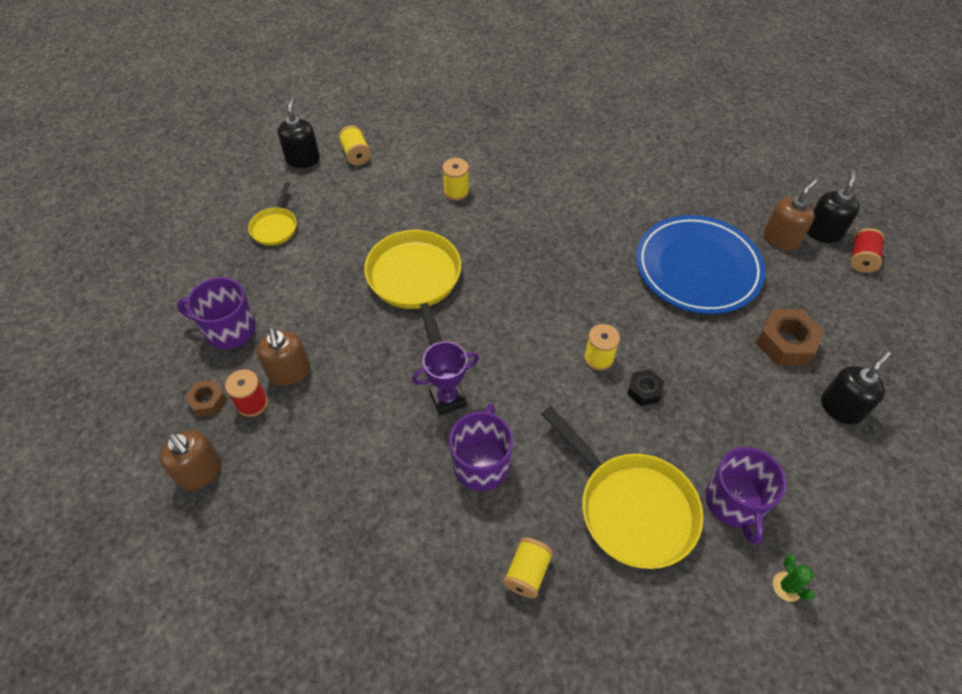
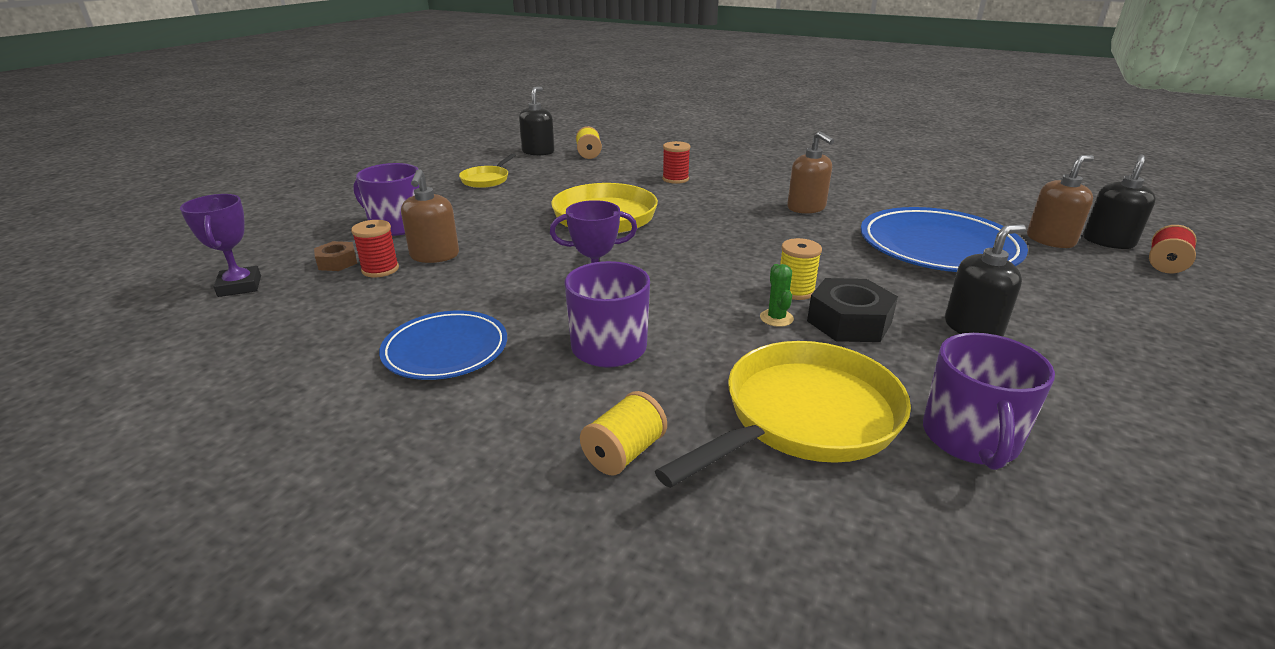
camera: 15 degrees right, 25 degrees down
brown soap dispenser [159,430,221,490] -> brown soap dispenser moved to [787,131,834,214]
yellow spool [442,158,469,201] -> red spool [662,141,690,184]
yellow pan [541,406,703,569] -> yellow pan turned 105 degrees counterclockwise [655,341,911,488]
black nut [627,369,664,406] -> black nut [807,278,898,342], size x1.73
brown nut [756,309,824,365] -> none
green cactus [773,554,815,602] -> green cactus moved to [760,264,794,327]
black soap dispenser [821,351,891,424] -> black soap dispenser moved to [945,224,1026,337]
none -> purple trophy [180,194,261,297]
none -> blue plate [379,311,507,380]

